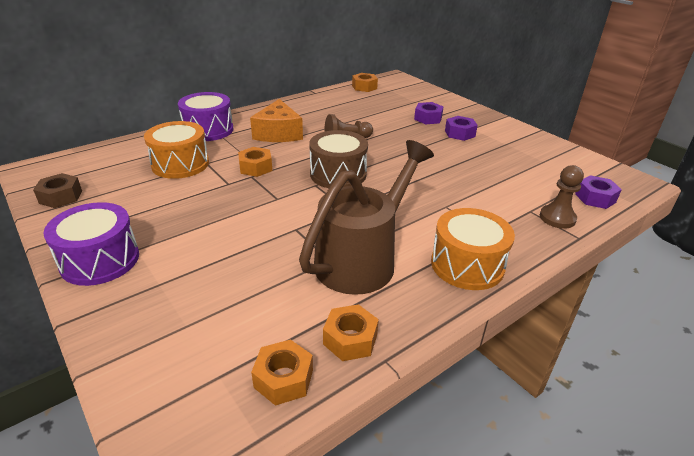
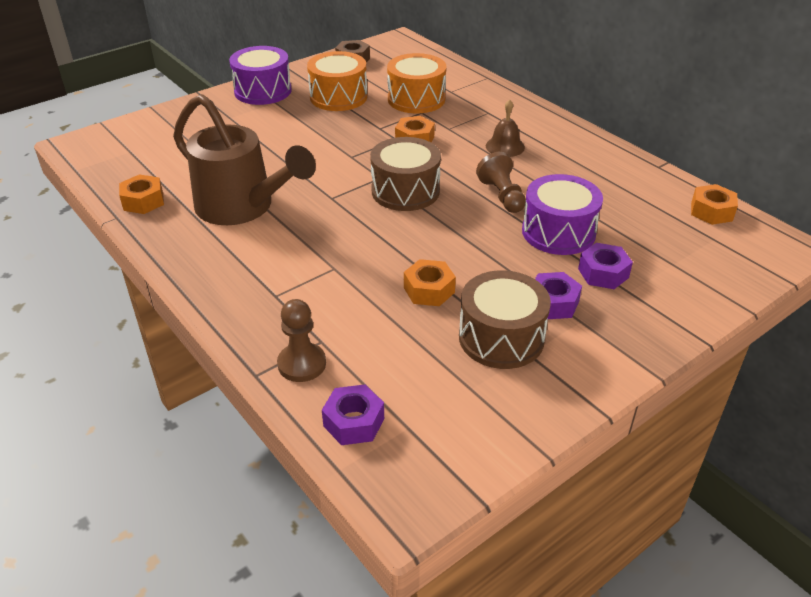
camera: 90 degrees right, 5 degrees up
purple drum [178,92,234,141] -> purple drum moved to [522,174,603,255]
orange cheese [250,99,303,142] -> brown bell [486,99,525,157]
orange nut [251,339,313,406] -> orange nut moved to [404,259,456,306]
orange drum [431,208,515,290] -> orange drum moved to [307,51,367,111]
none -> brown drum [459,270,551,369]

